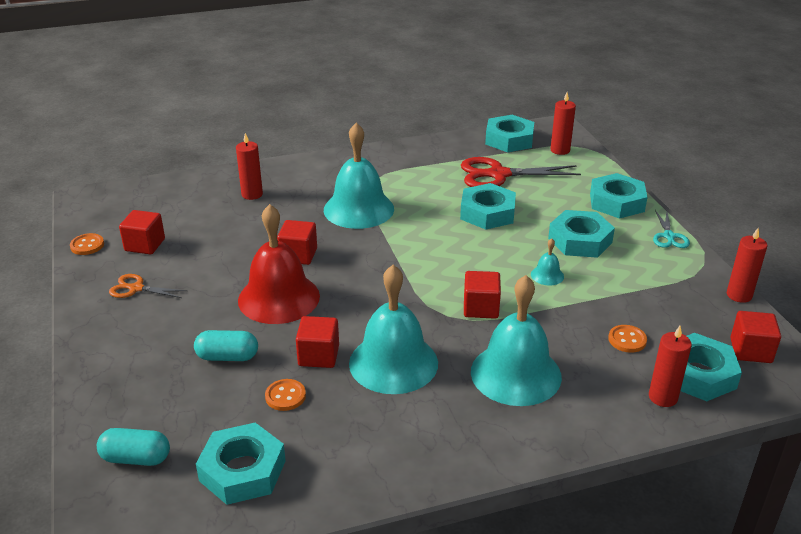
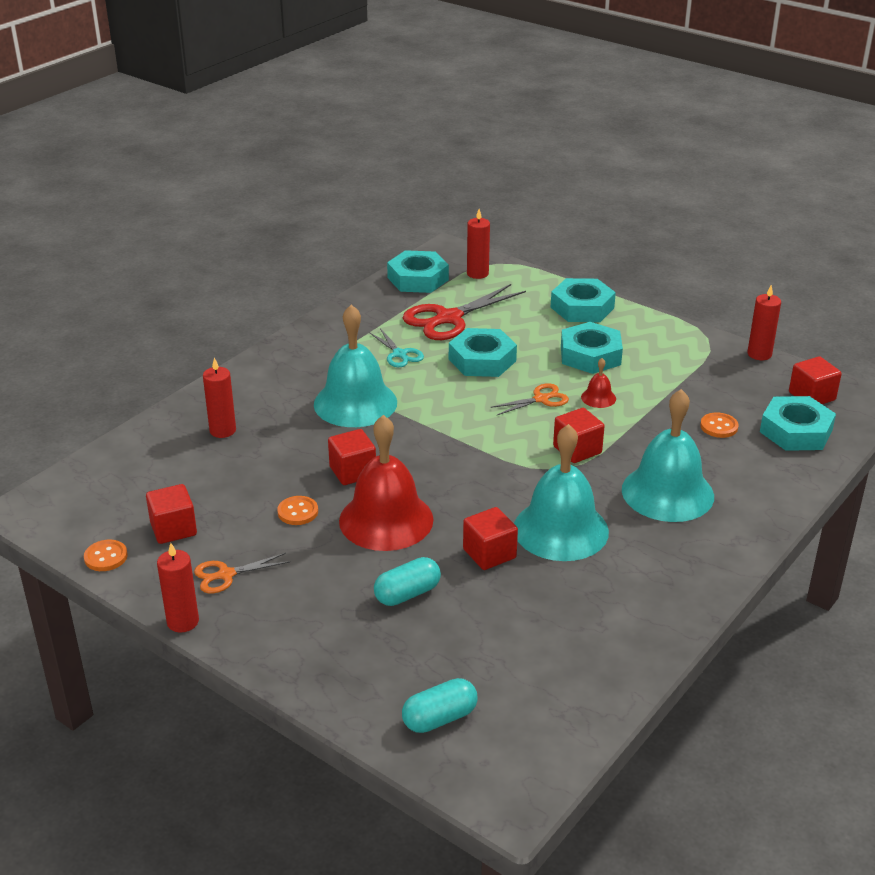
camera: 35 degrees left, 0 degrees up
turquoise nut [196,423,286,505] -> none
orange button [265,379,306,411] -> orange button moved to [277,496,318,525]
turquoise bell [531,238,564,286] -> red bell [581,358,616,408]
red candle [649,326,692,407] -> red candle moved to [157,543,199,633]
turquoise scissors [653,210,690,248] -> turquoise scissors moved to [369,328,424,367]
none -> orange scissors [490,383,569,415]

